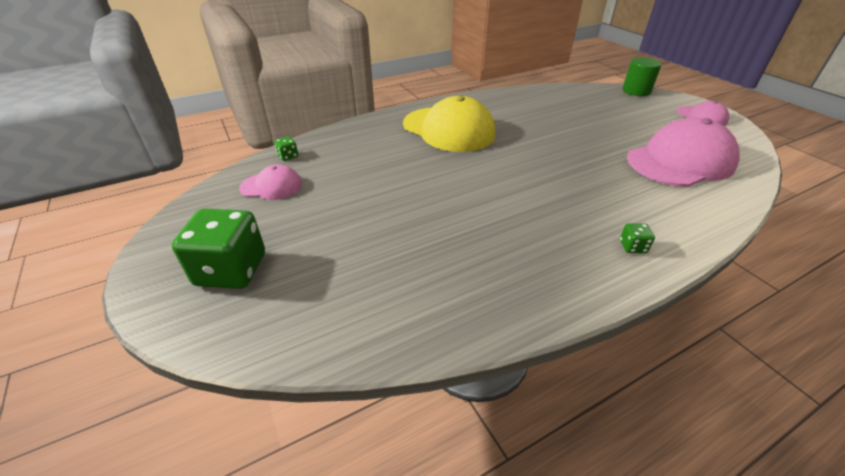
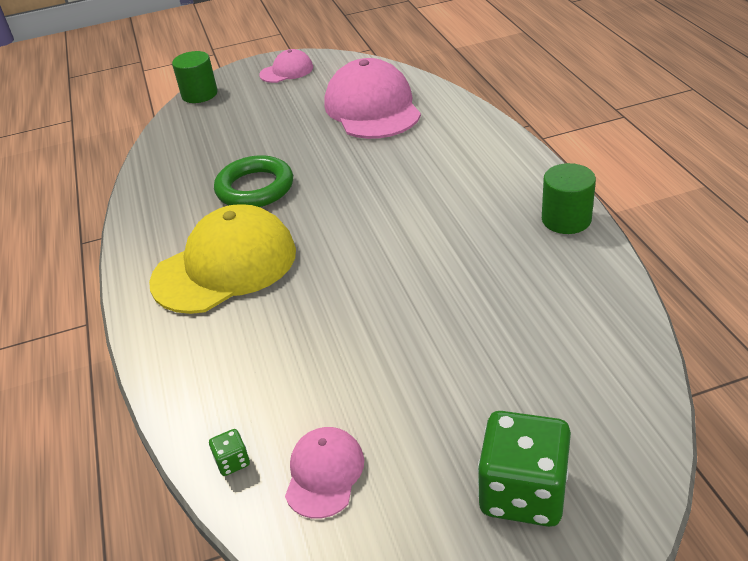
camera: 75 degrees left, 0 degrees up
green dice [620,223,655,253] -> none
none -> green ring [214,155,293,207]
none -> green cylinder [542,163,596,234]

